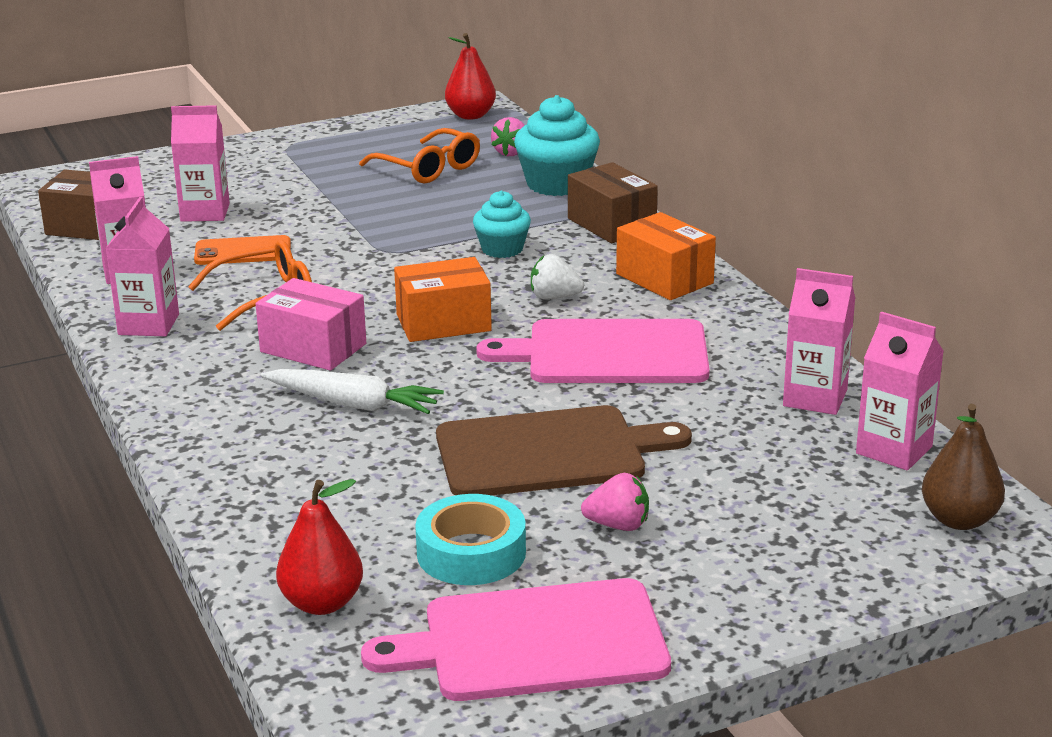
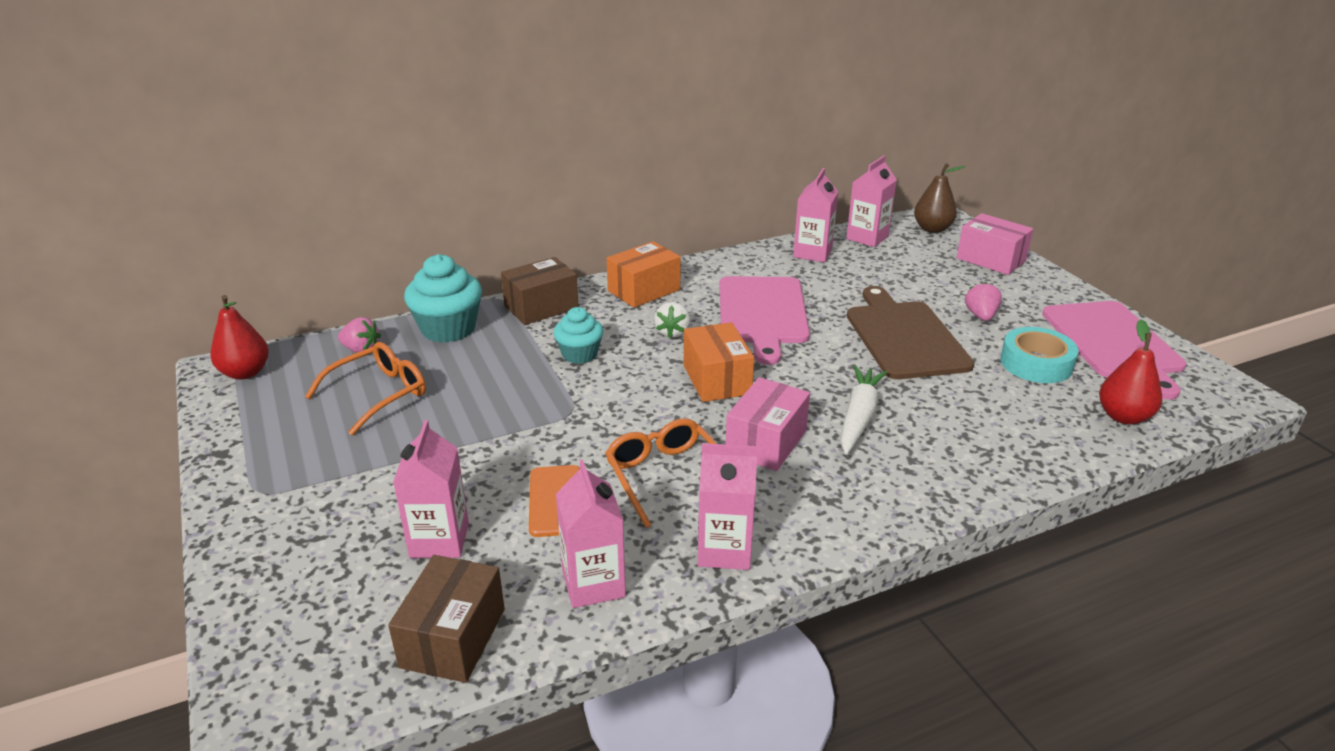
camera: 90 degrees left, 5 degrees up
none -> pink box [957,213,1033,275]

